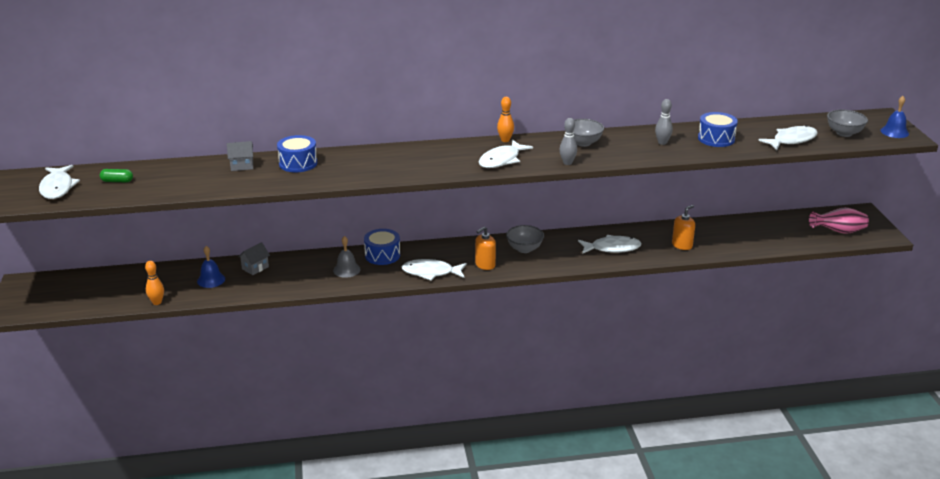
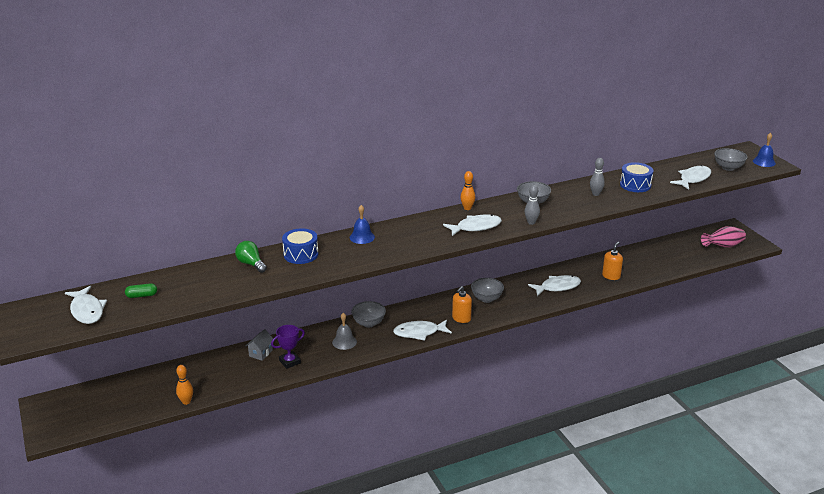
camera: 15 degrees left, 0 degrees up
blue bell [197,246,225,288] -> blue bell moved to [350,205,375,244]
grey house [227,141,253,171] -> green light bulb [235,241,267,273]
blue drum [364,229,400,265] -> grey bowl [351,301,386,327]
white fish [479,140,533,168] -> white fish turned 135 degrees counterclockwise [443,214,502,236]
none -> purple trophy [271,325,305,369]

